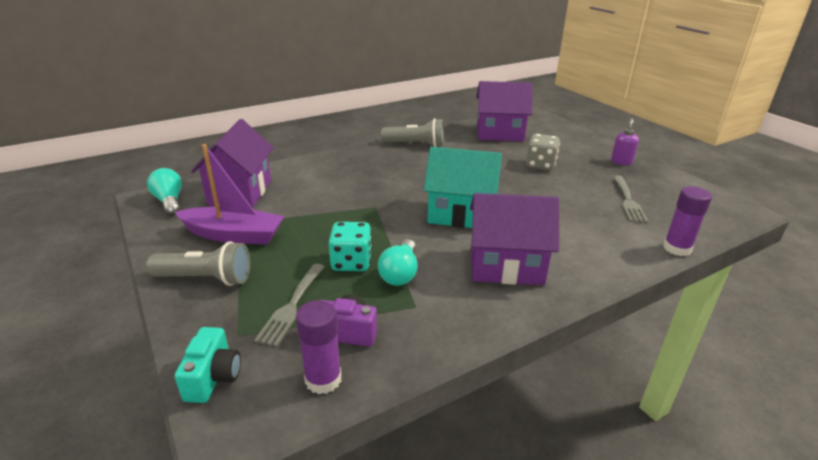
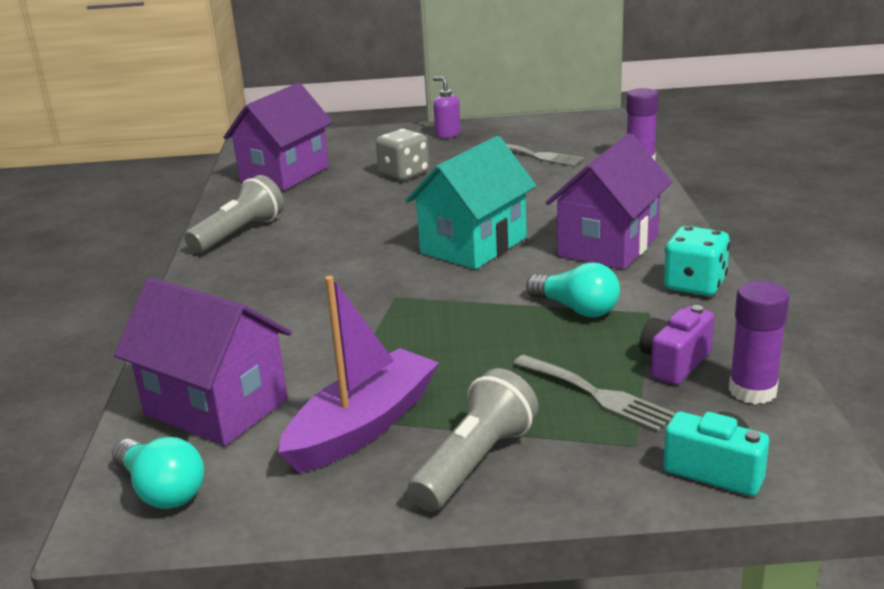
camera: 60 degrees left, 5 degrees down
turquoise light bulb [147,168,182,216] -> turquoise light bulb turned 135 degrees counterclockwise [112,437,204,509]
turquoise dice [329,222,372,271] -> turquoise dice moved to [664,226,730,296]

